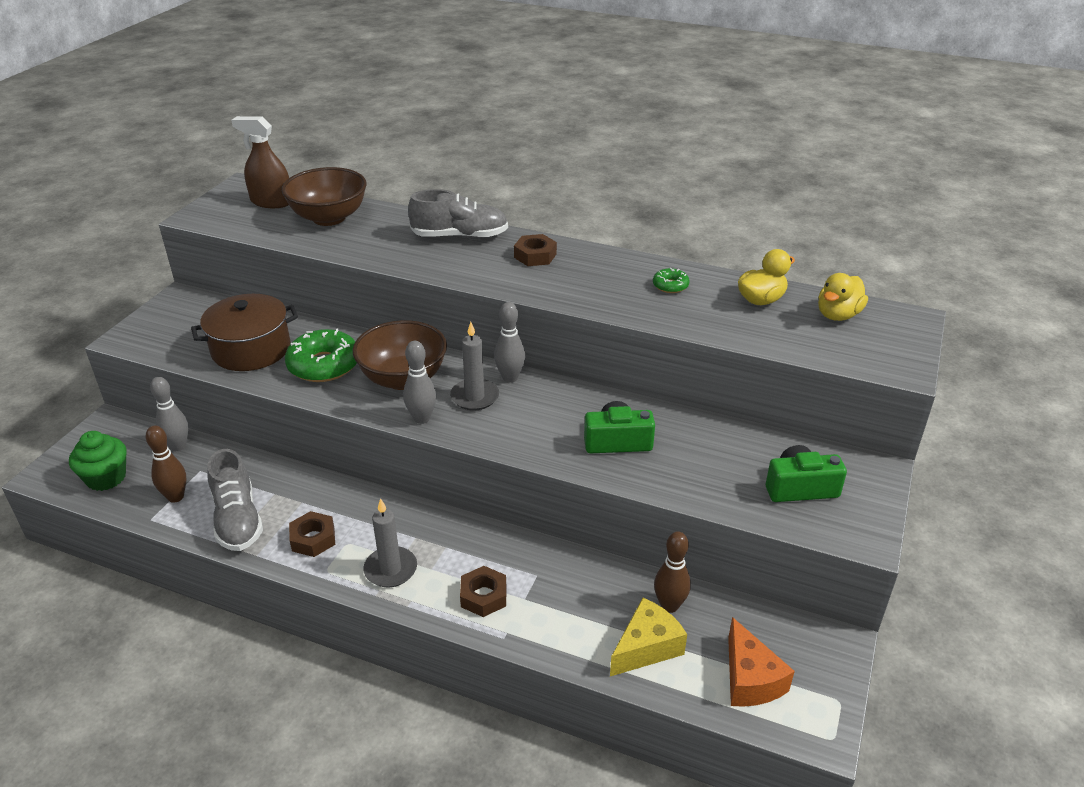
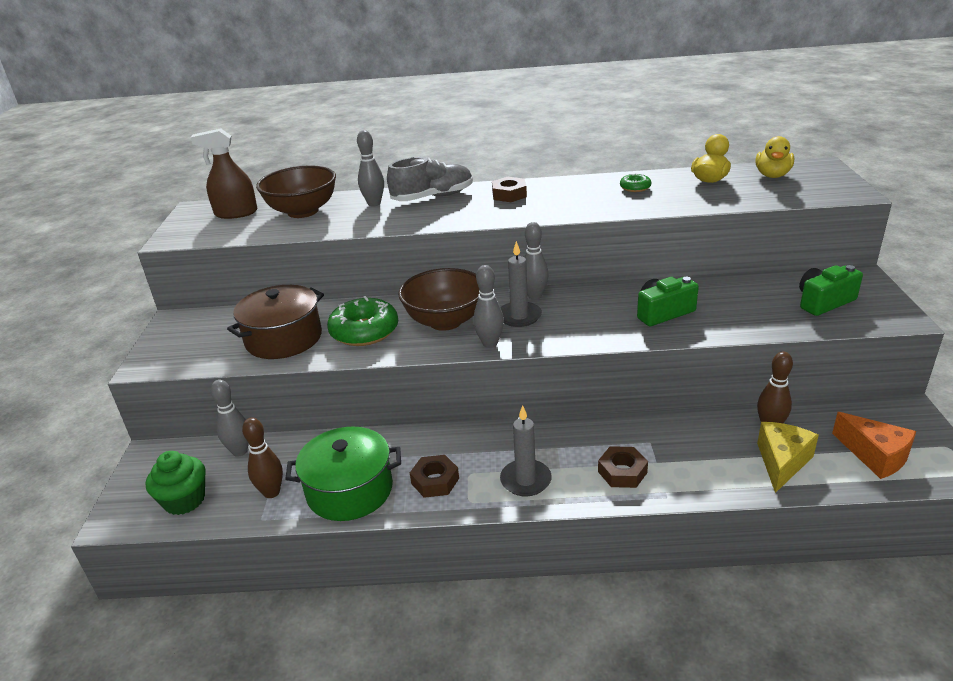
camera: 20 degrees left, 5 degrees down
grey shoe [207,449,263,551] -> green pot [285,426,401,521]
none -> grey bowling pin [357,130,384,207]

